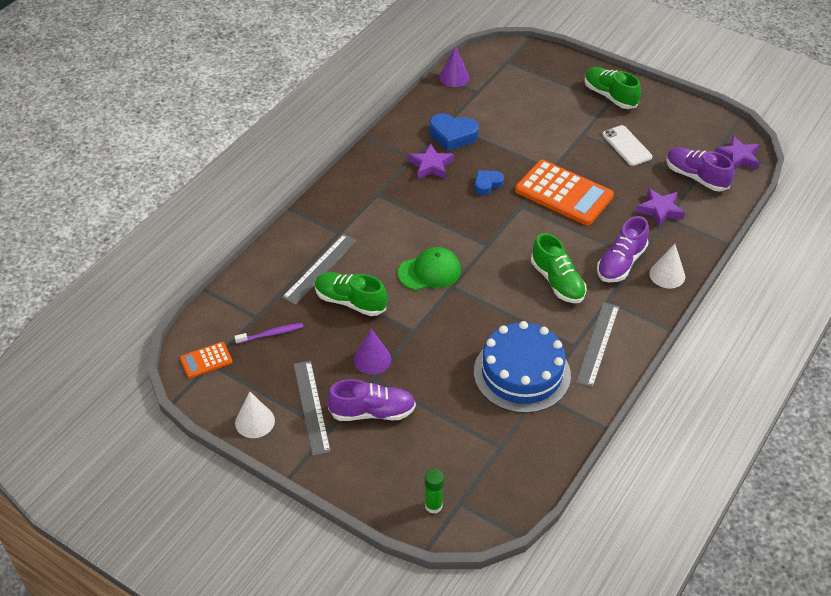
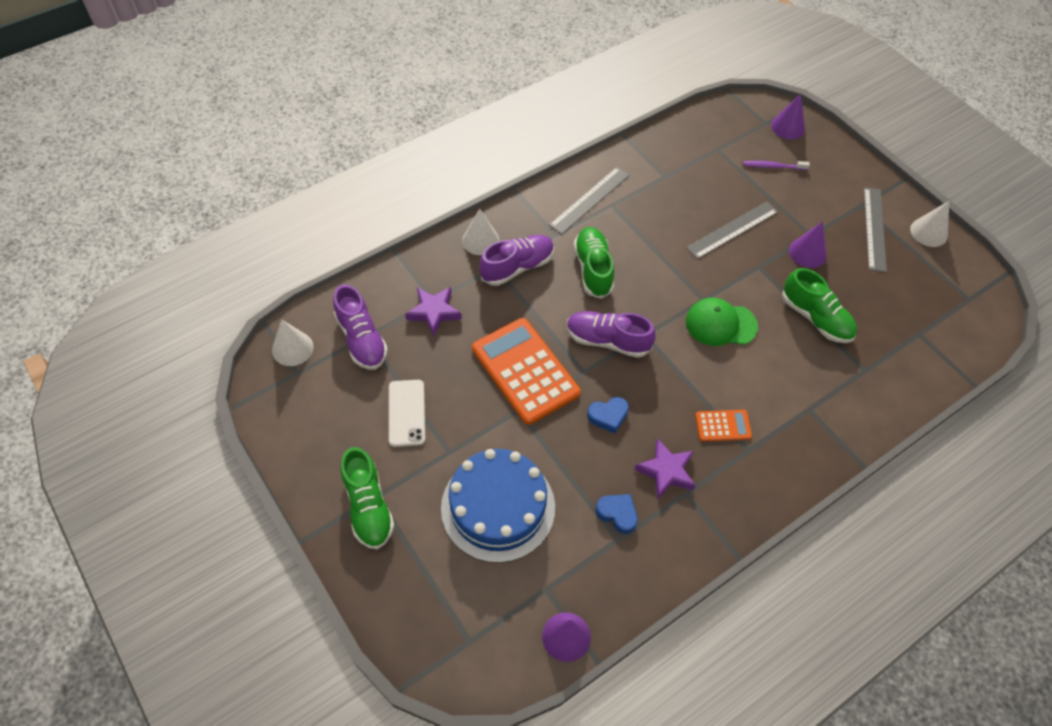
camera: 160 degrees left, 10 degrees up
orange calculator [180,342,232,378] -> orange calculator moved to [695,410,752,442]
purple toothbrush [234,323,303,344] -> purple toothbrush moved to [743,161,810,170]
grey ruler [282,234,357,305] -> grey ruler moved to [686,201,778,259]
purple shoe [327,379,416,421] -> purple shoe moved to [567,311,655,358]
green glue stick [425,469,444,514] -> purple cone [771,93,805,139]
blue heart [429,113,479,151] -> blue heart [596,494,638,534], size x0.63
blue cake [474,321,571,413] -> blue cake moved to [441,449,555,563]
purple star [715,136,760,170] -> white cone [272,319,314,366]

